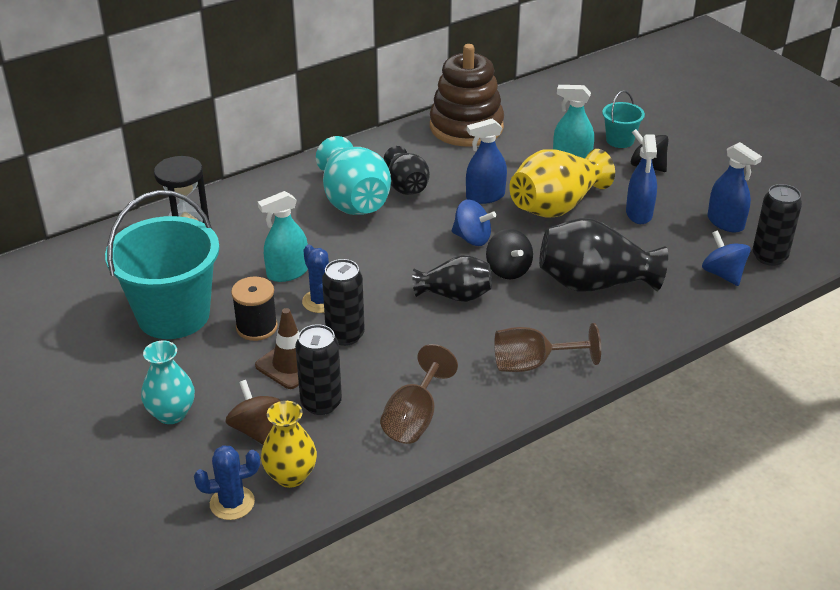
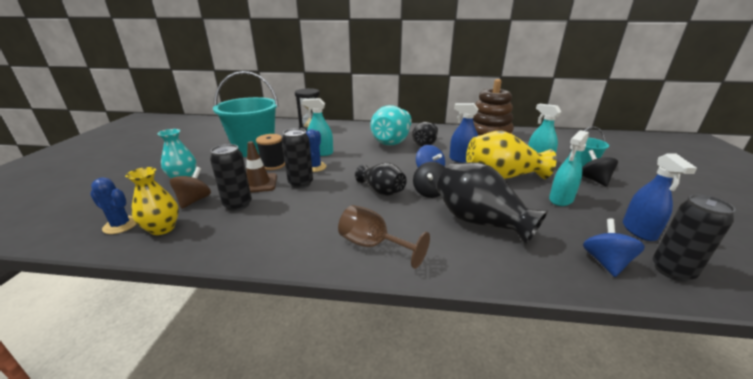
camera: 40 degrees right, 10 degrees down
brown goblet [380,344,458,444] -> none
blue spray bottle [626,134,657,224] -> turquoise spray bottle [549,130,589,206]

